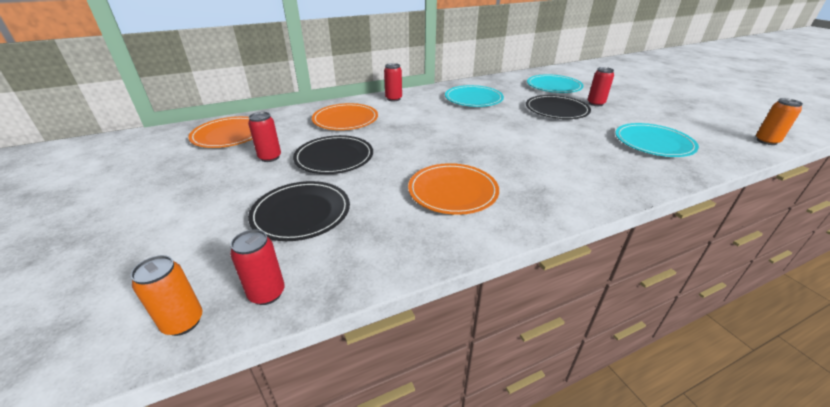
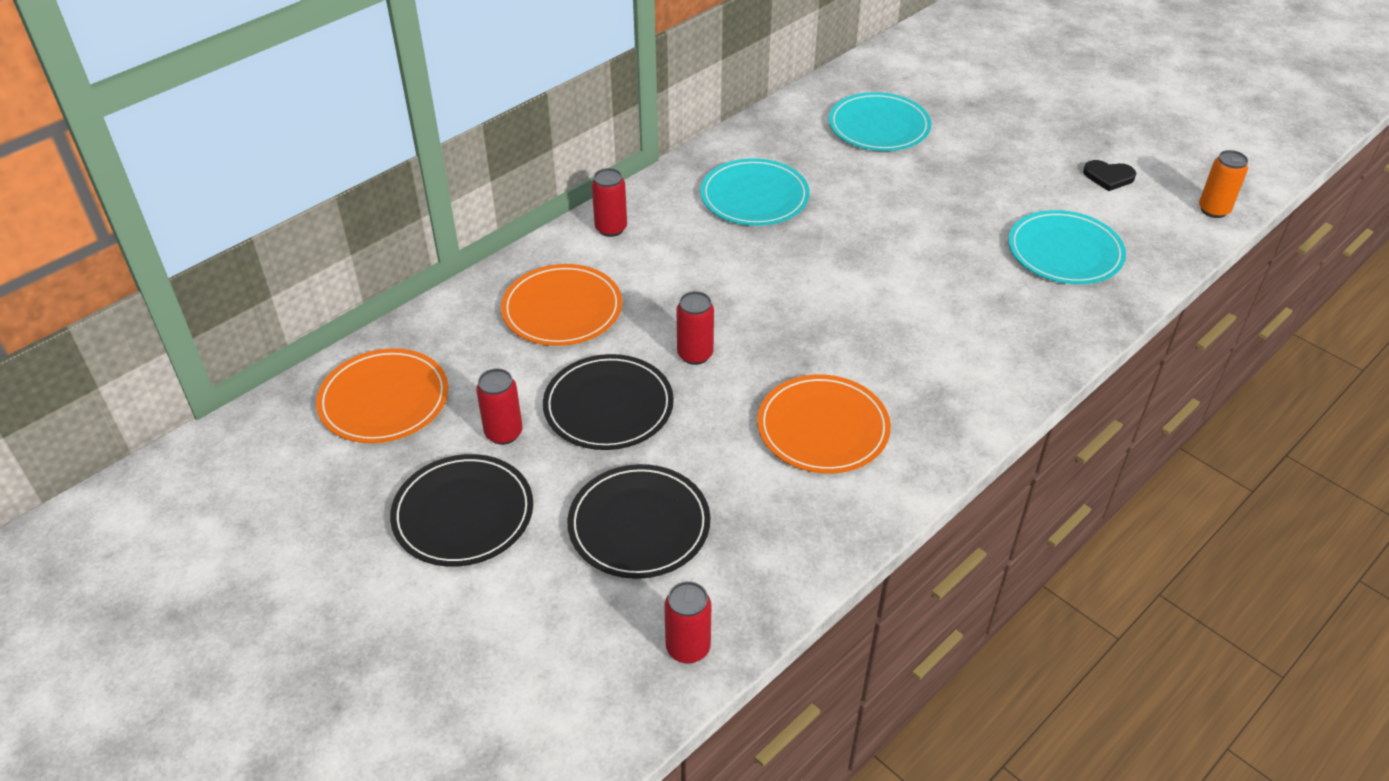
camera: 20 degrees left, 10 degrees up
orange can [131,255,203,336] -> none
black plate [526,95,591,119] -> black plate moved to [390,454,533,567]
red can [588,67,614,106] -> red can moved to [676,291,714,365]
none -> black heart [1083,160,1137,191]

